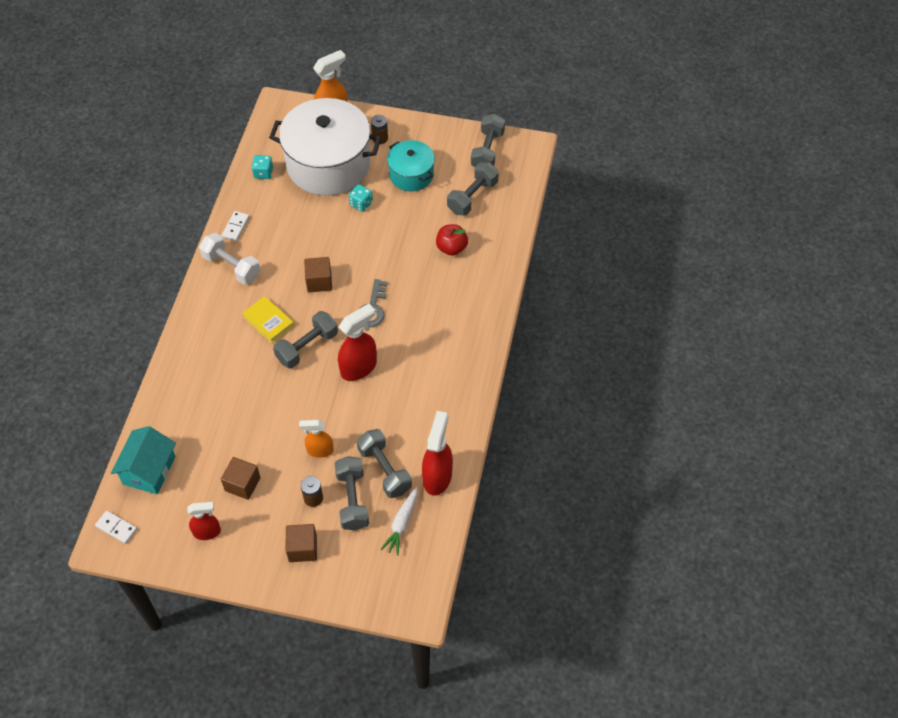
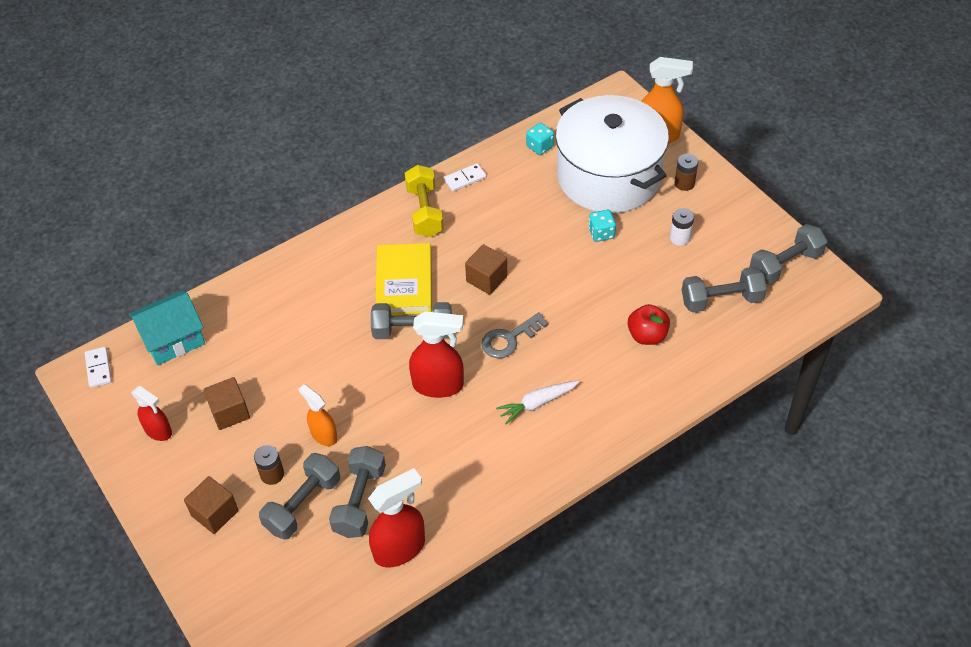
camera: 45 degrees right, 5 degrees down
white dumbbell [199,233,261,285] -> yellow dumbbell [405,165,444,237]
yellow book [242,296,294,343] -> yellow book [375,243,432,315], size x1.50
white carrot [381,487,417,555] -> white carrot moved to [496,381,579,425]
turquoise pot [387,140,435,191] -> white battery [670,208,694,246]

